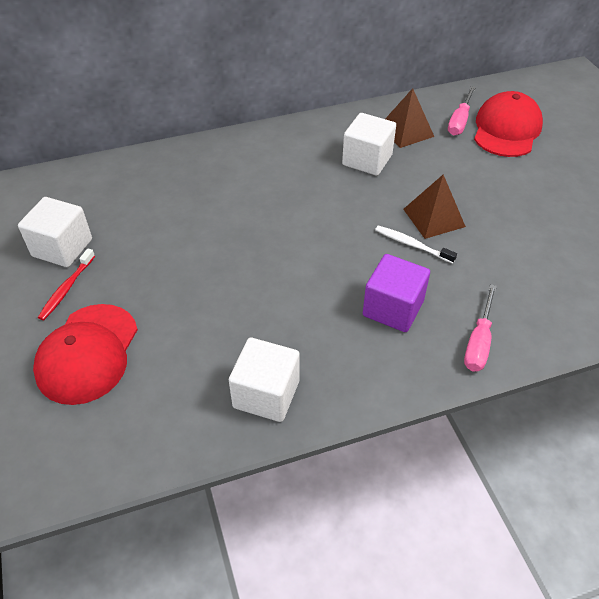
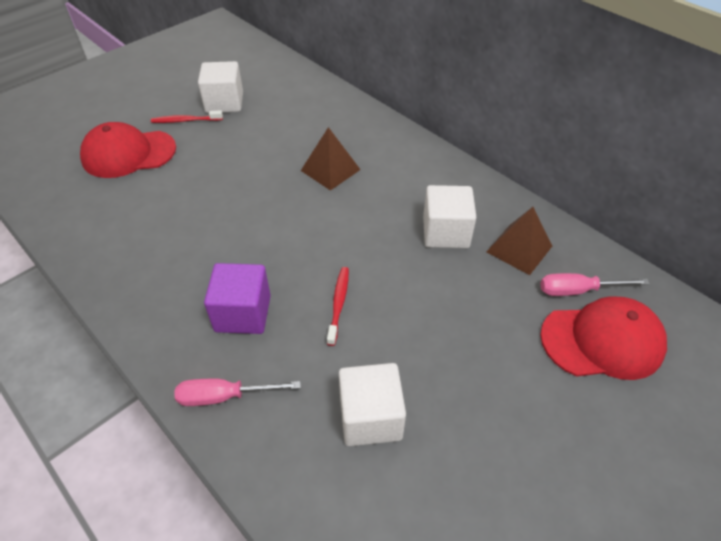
camera: 65 degrees right, 0 degrees up
white cube [229,338,299,422] -> white cube moved to [339,363,406,446]
white toothbrush [375,226,457,264] -> red toothbrush [327,267,349,346]
brown pyramid [403,175,466,239] -> brown pyramid moved to [301,127,361,191]

